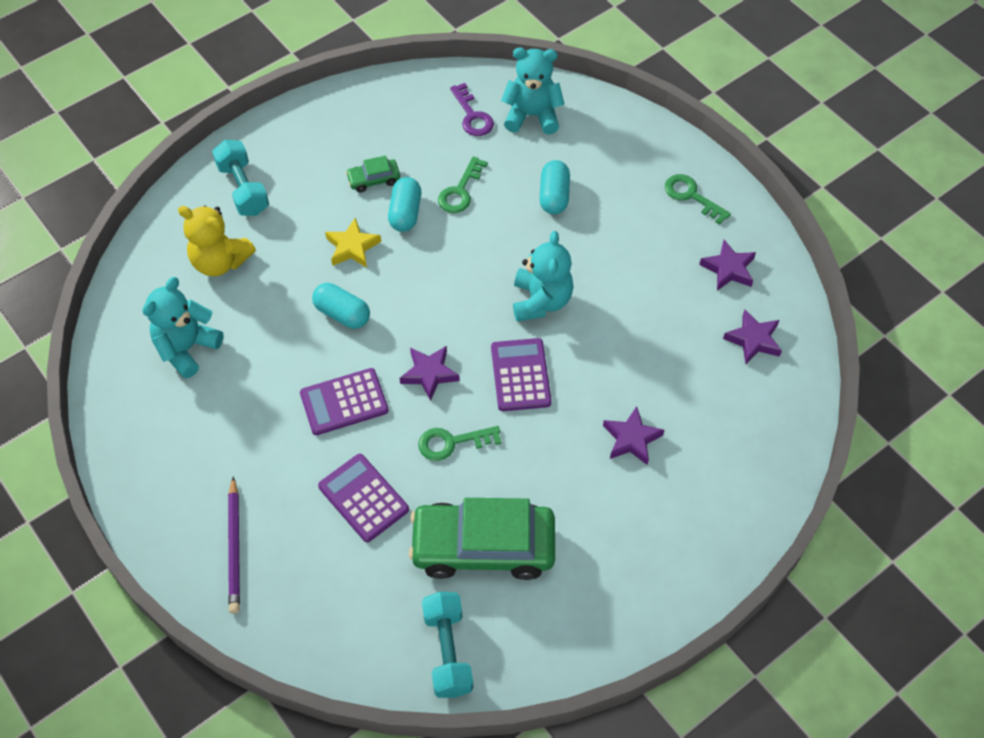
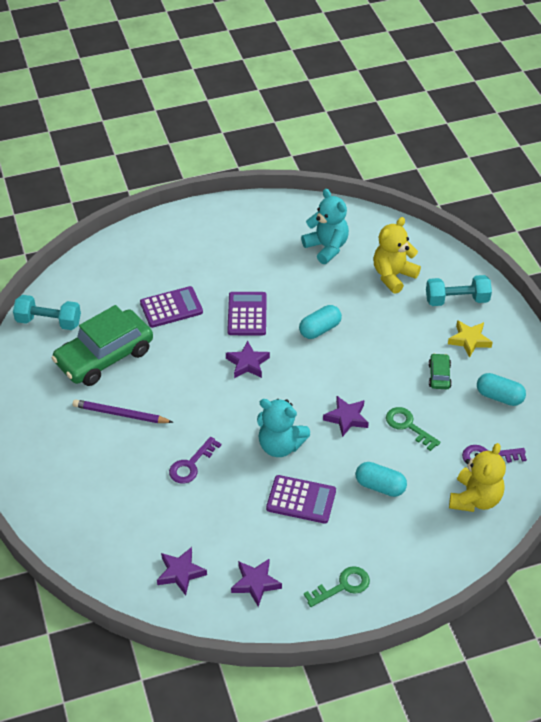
camera: 110 degrees right, 10 degrees down
purple pencil [228,476,240,613] -> purple pencil moved to [73,399,173,423]
yellow star [325,218,381,268] -> yellow star moved to [448,320,493,358]
turquoise capsule [388,177,421,232] -> turquoise capsule moved to [477,373,526,406]
green car [409,498,555,580] -> green car turned 150 degrees counterclockwise [52,305,153,386]
green key [418,426,501,461] -> none
purple calculator [491,338,551,411] -> purple calculator moved to [266,475,336,524]
turquoise teddy bear [501,47,565,134] -> yellow teddy bear [449,443,506,512]
purple star [603,406,664,465] -> purple star moved to [323,396,369,437]
none -> purple key [169,437,221,484]

